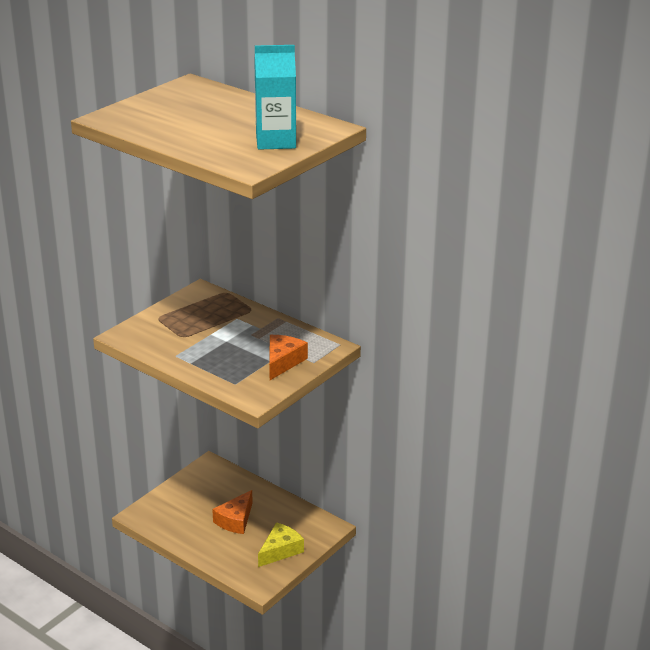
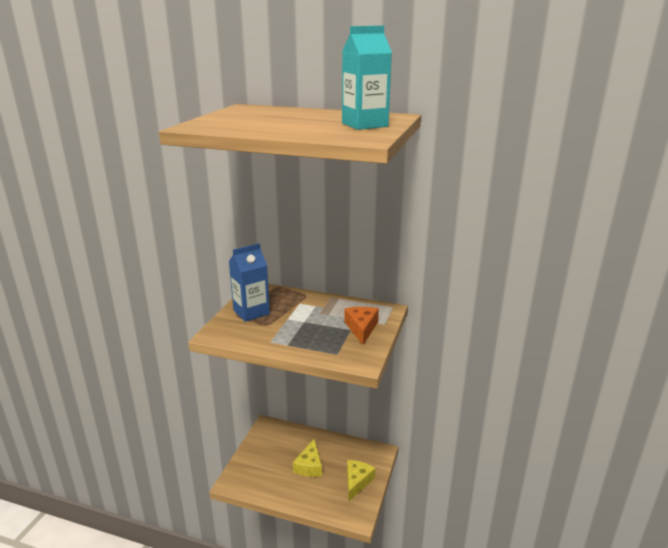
camera: 20 degrees left, 5 degrees down
orange cheese [212,490,253,534] -> yellow cheese [293,439,322,477]
none -> blue carton [229,243,270,322]

